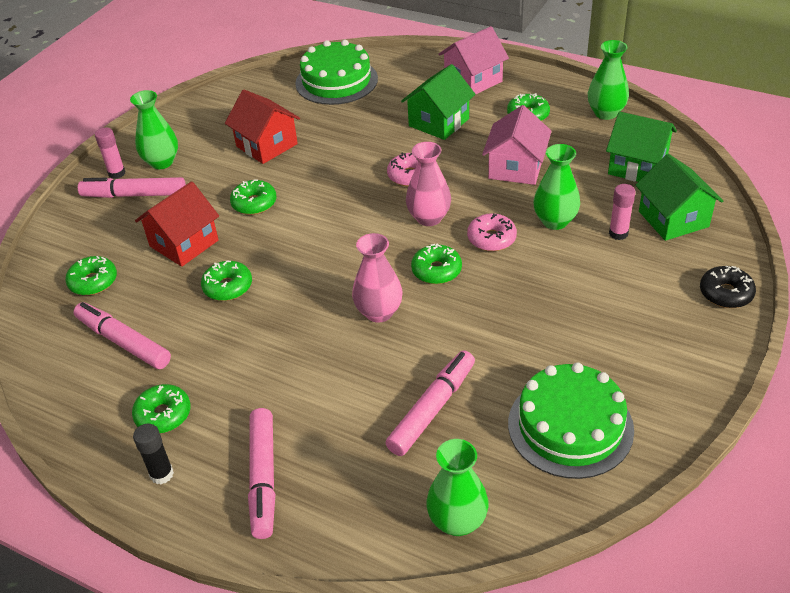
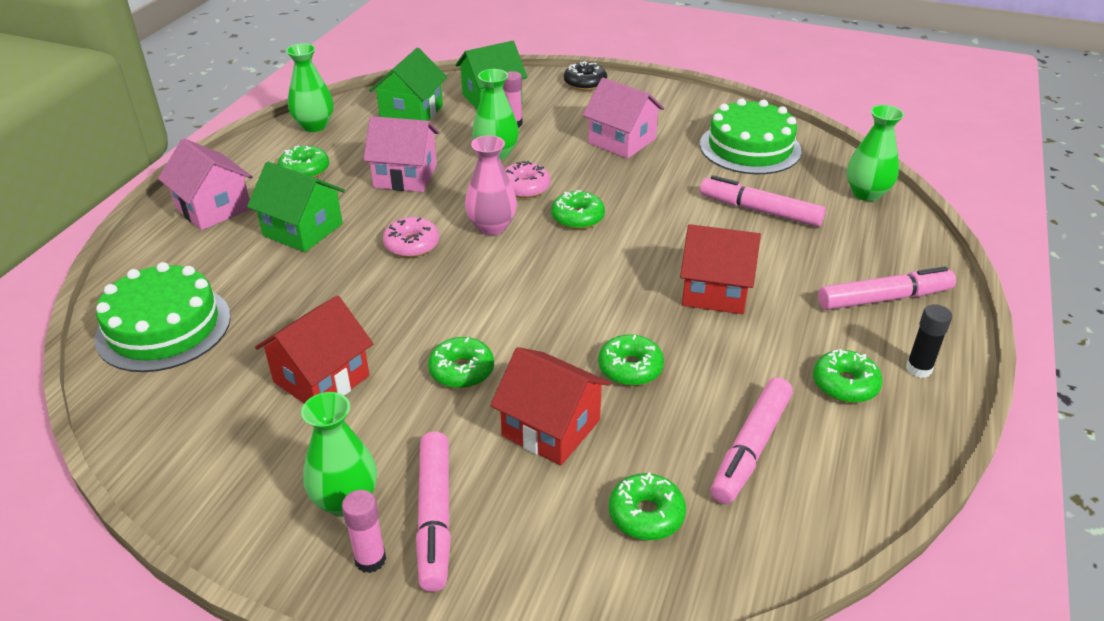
camera: 100 degrees left, 5 degrees down
pink vase [352,233,403,323] -> none
none -> pink house [583,78,665,159]
none -> red house [680,224,761,314]

